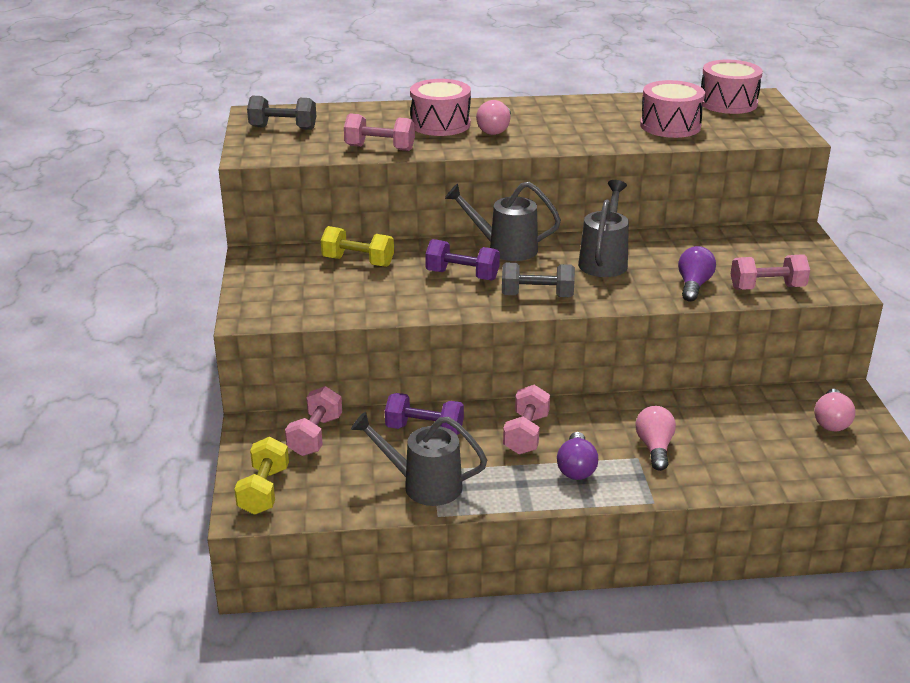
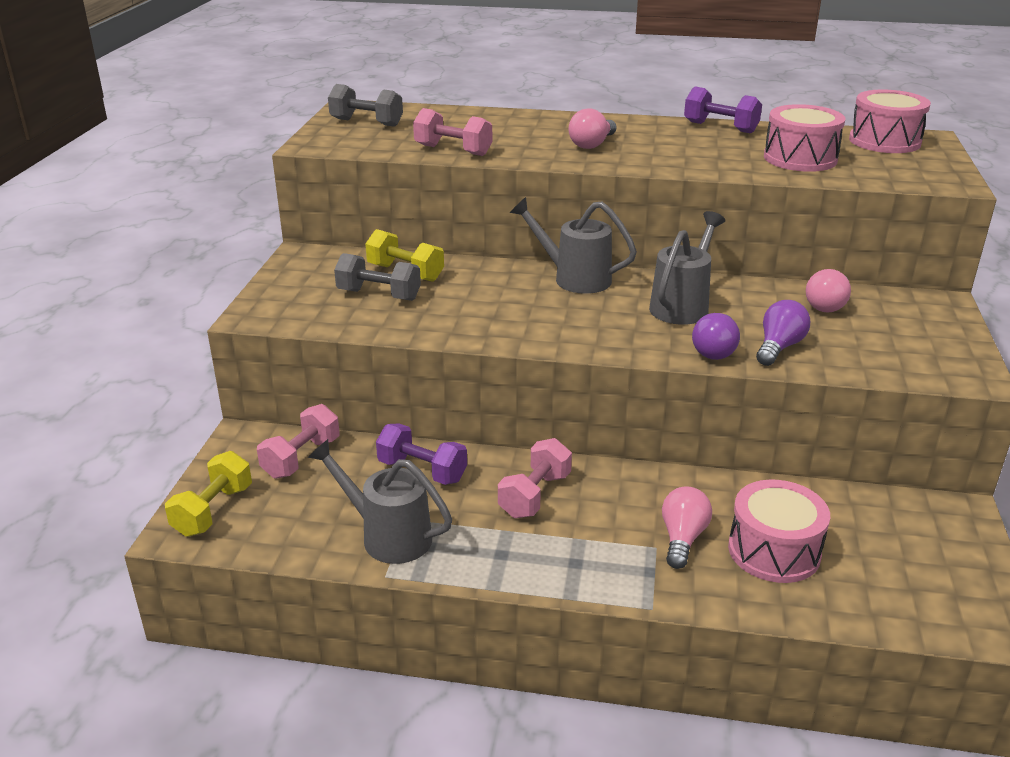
camera: 15 degrees right, 0 degrees up
pink drum [410,79,471,136] -> pink drum moved to [728,480,830,583]
purple dumbbell [425,239,500,281] -> purple dumbbell moved to [684,86,762,134]
grey dumbbell [502,263,575,297] -> grey dumbbell moved to [334,253,421,301]
purple light bulb [557,432,598,480] -> purple light bulb moved to [692,313,740,360]
pink dumbbell [731,254,810,290] -> none
pink light bulb [814,389,855,431] -> pink light bulb moved to [806,269,851,312]

